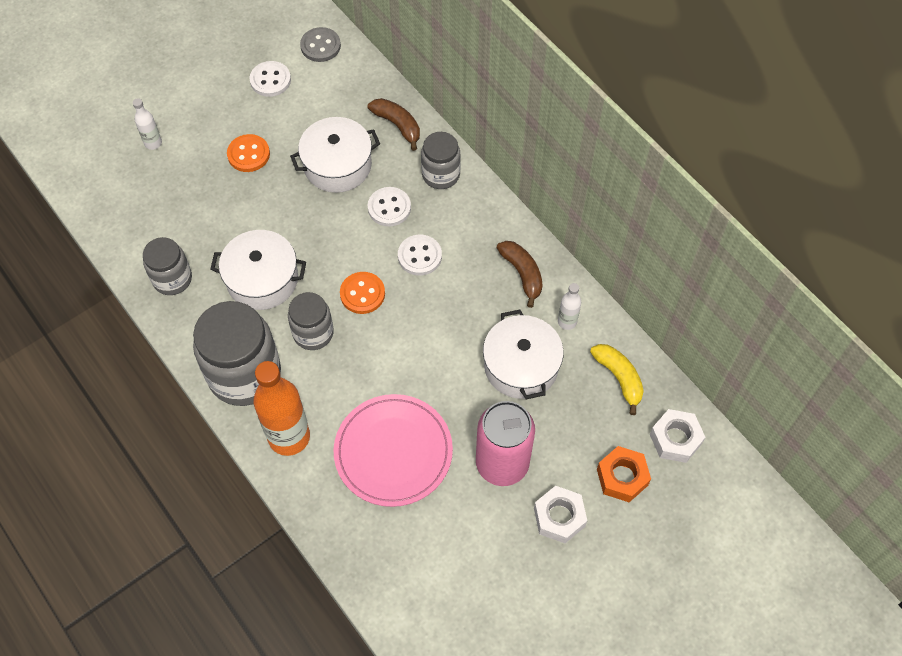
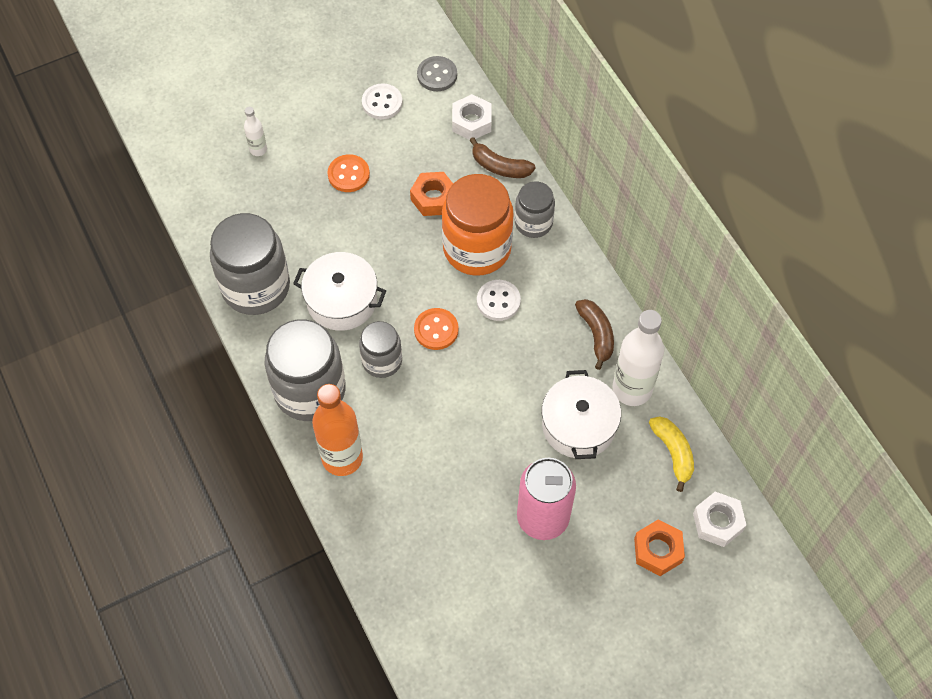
camera: 10 degrees right, 0 degrees up
grey jar [143,237,192,295] -> grey jar [210,213,290,315], size x1.77
white pot [290,117,380,193] -> orange nut [410,172,453,216]
pink plate [334,394,453,507] -> none
brown banana [368,98,420,151] -> brown banana turned 150 degrees clockwise [470,137,536,178]
white button [368,187,411,226] -> orange jar [442,174,514,276]
white nut [534,486,587,543] -> white nut moved to [452,94,491,140]
white bottle [558,283,581,330] -> white bottle [613,310,664,406], size x2.08

